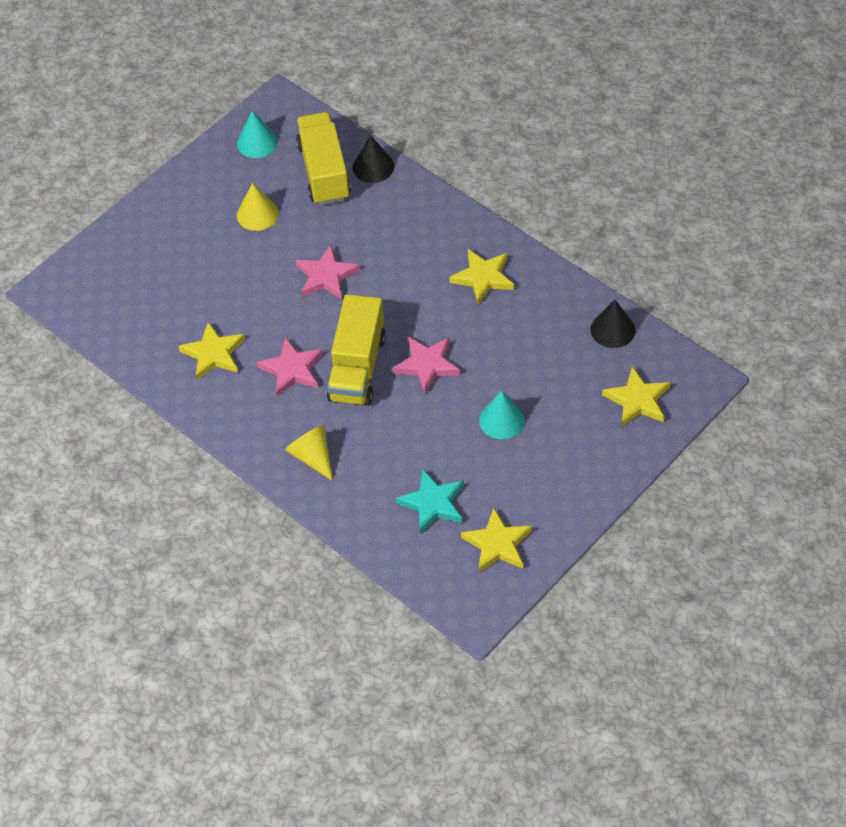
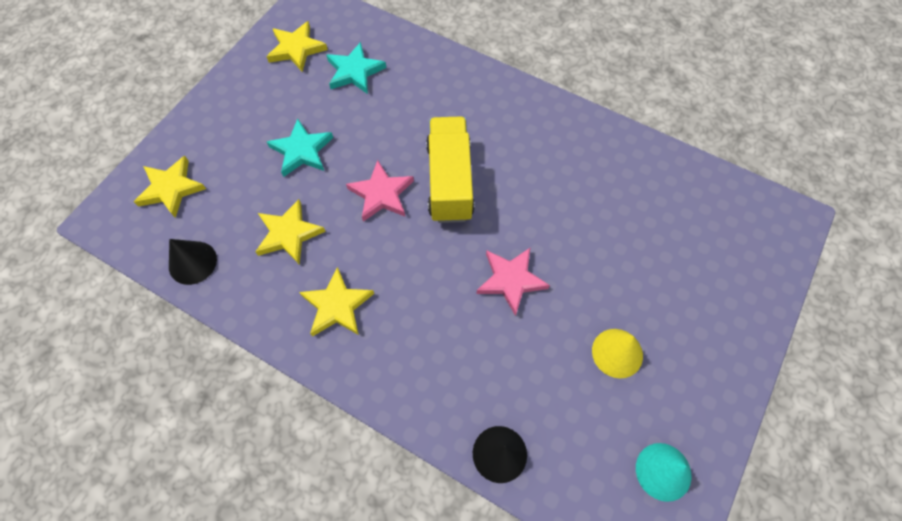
camera: 165 degrees right, 10 degrees up
yellow star [178,322,245,380] -> yellow star moved to [255,199,326,265]
pink star [257,337,323,397] -> none
yellow cone [285,425,333,481] -> none
yellow truck [296,112,351,205] -> none
turquoise cone [479,391,525,439] -> turquoise star [267,118,333,177]

